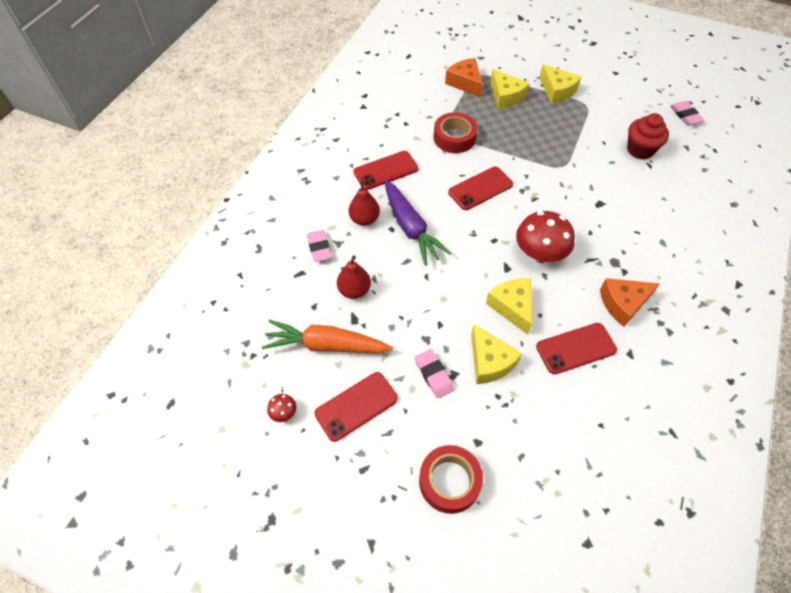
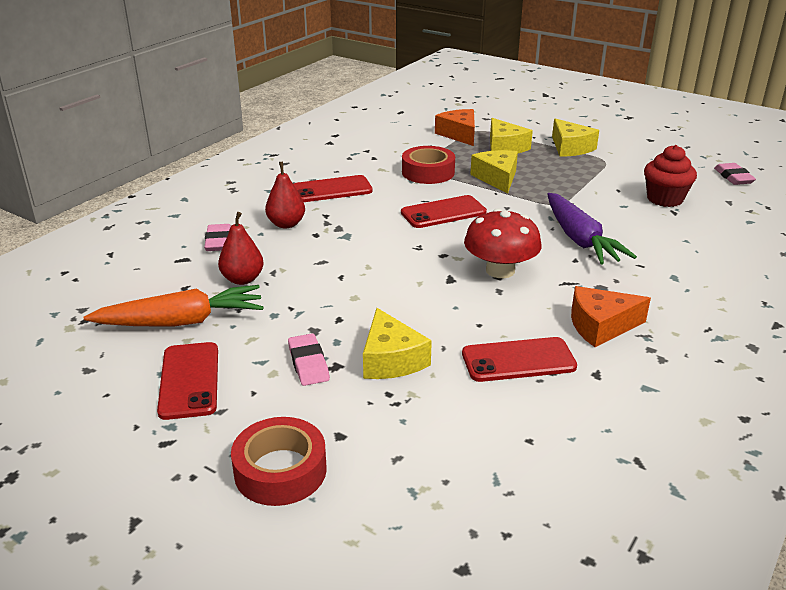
camera: 10 degrees right, 25 degrees down
orange carrot [262,319,393,354] -> orange carrot turned 150 degrees clockwise [84,285,264,326]
red mushroom [267,394,296,422] -> none
red phone [314,372,398,442] -> red phone turned 75 degrees counterclockwise [157,342,218,420]
purple carrot [385,180,451,266] -> purple carrot moved to [547,193,637,265]
yellow cheese [486,279,532,335] -> yellow cheese moved to [470,150,518,194]

